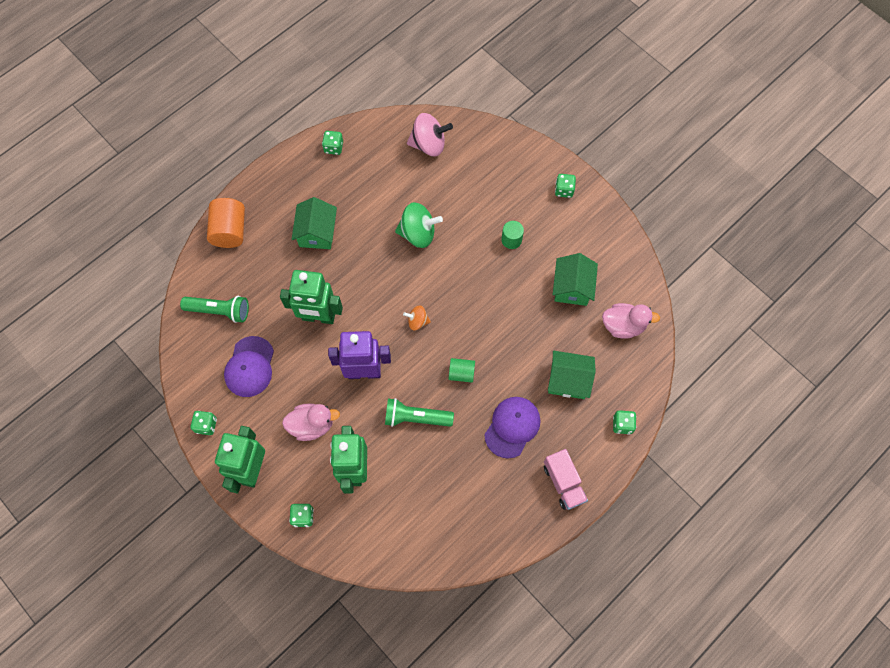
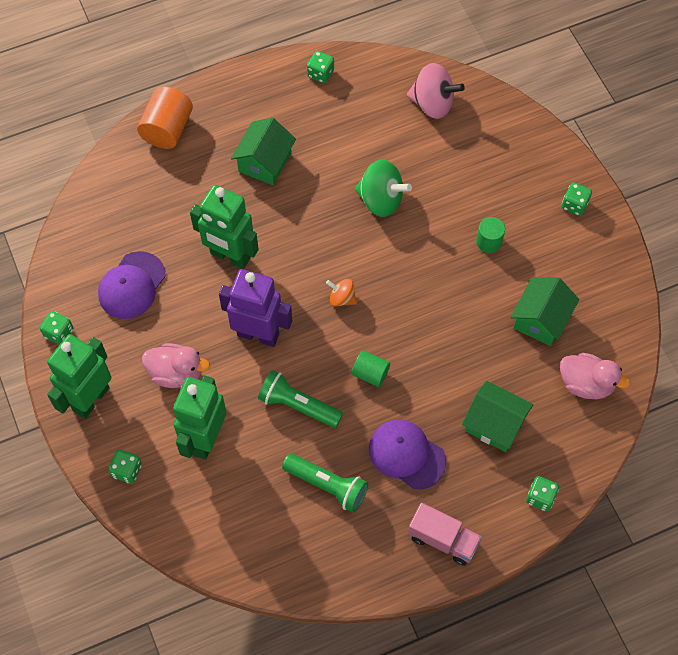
camera: 20 degrees right, 5 degrees down
green flashlight [180,296,249,323] -> green flashlight moved to [282,454,368,512]
purple cap [484,397,541,459] -> purple cap turned 105 degrees counterclockwise [369,420,446,489]
pink truck [544,449,588,510] -> pink truck turned 60 degrees counterclockwise [408,503,482,566]

